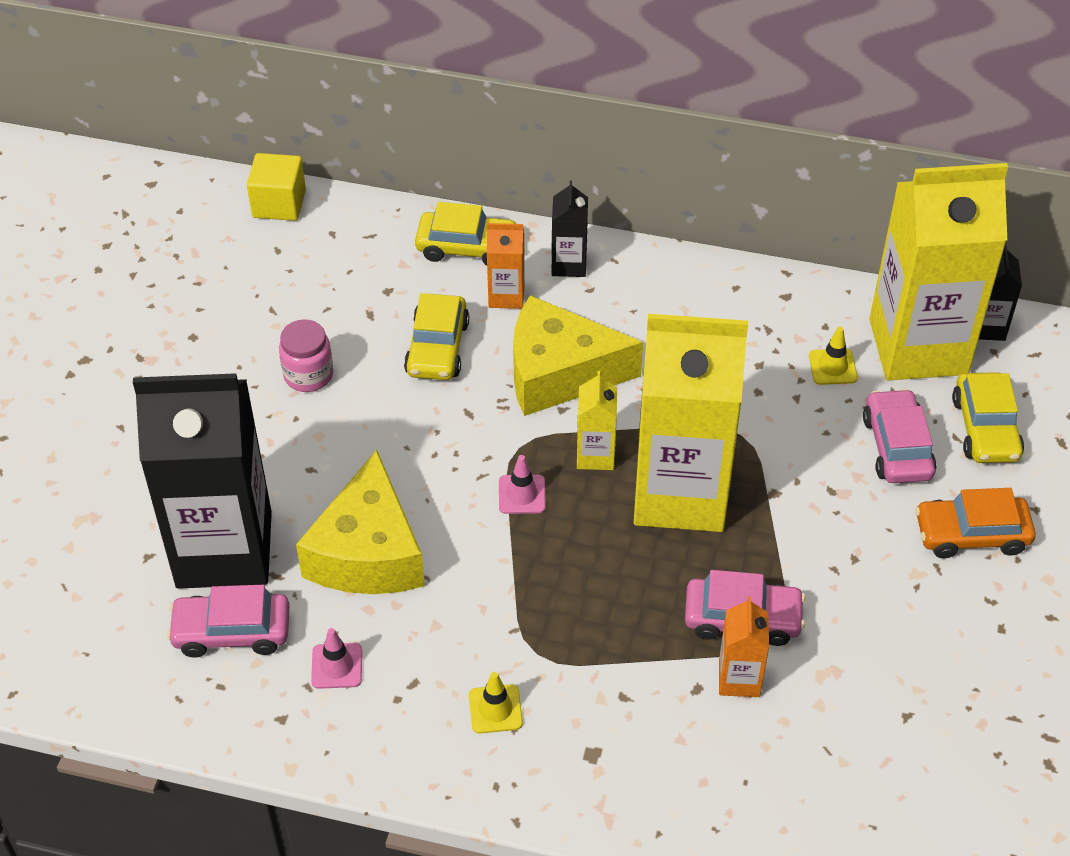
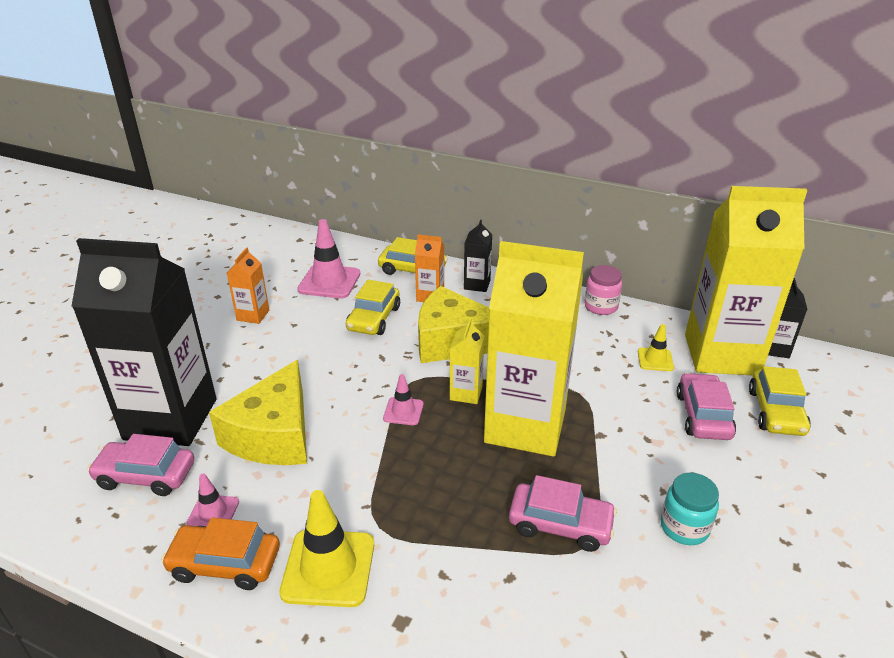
camera: 10 degrees right, 15 degrees down
yellow cube [247,153,306,221] -> none
pink jar [279,319,333,392] -> pink jar moved to [584,265,622,315]
yellow traffic cone [469,672,523,734] -> yellow traffic cone [279,490,374,607], size x1.86
orange carton [719,596,769,697] -> orange carton moved to [227,247,269,324]
orange car [915,488,1036,559] -> orange car moved to [161,518,280,590]
none -> pink traffic cone [297,219,360,298]
none -> turquoise jar [661,473,719,545]

